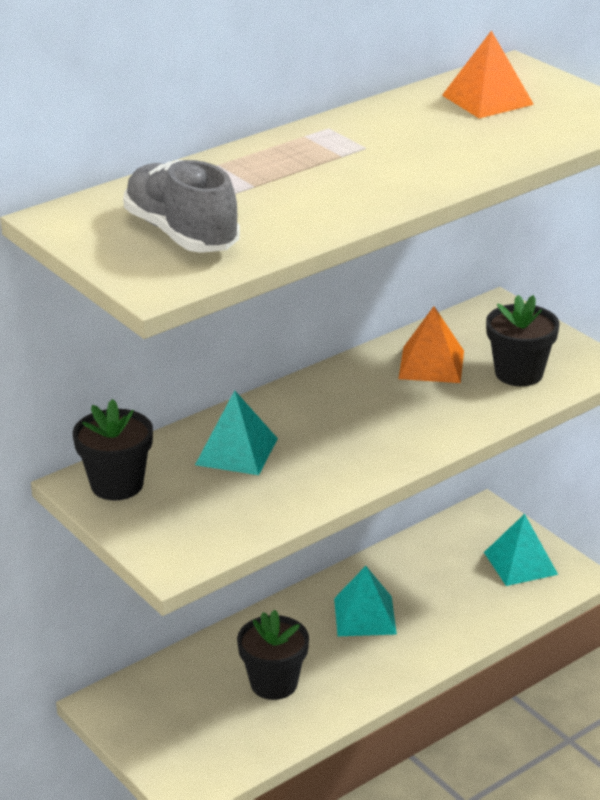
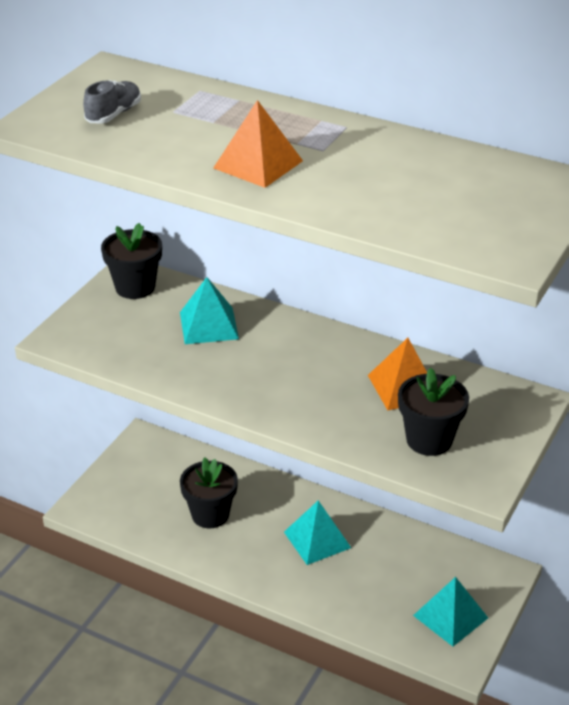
camera: 65 degrees right, 5 degrees up
grey shoe [123,160,240,253] -> grey shoe [83,80,141,124], size x0.58
orange pyramid [442,30,534,118] -> orange pyramid moved to [213,100,303,188]

